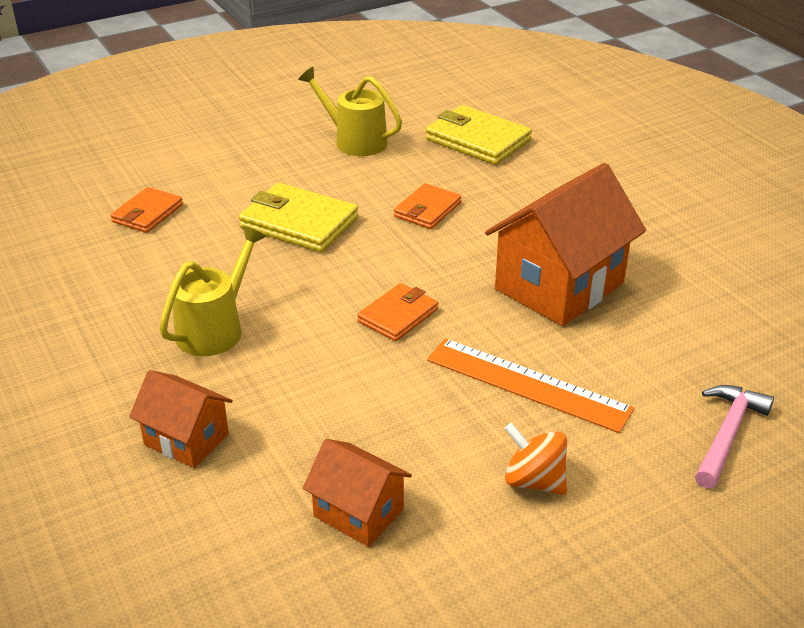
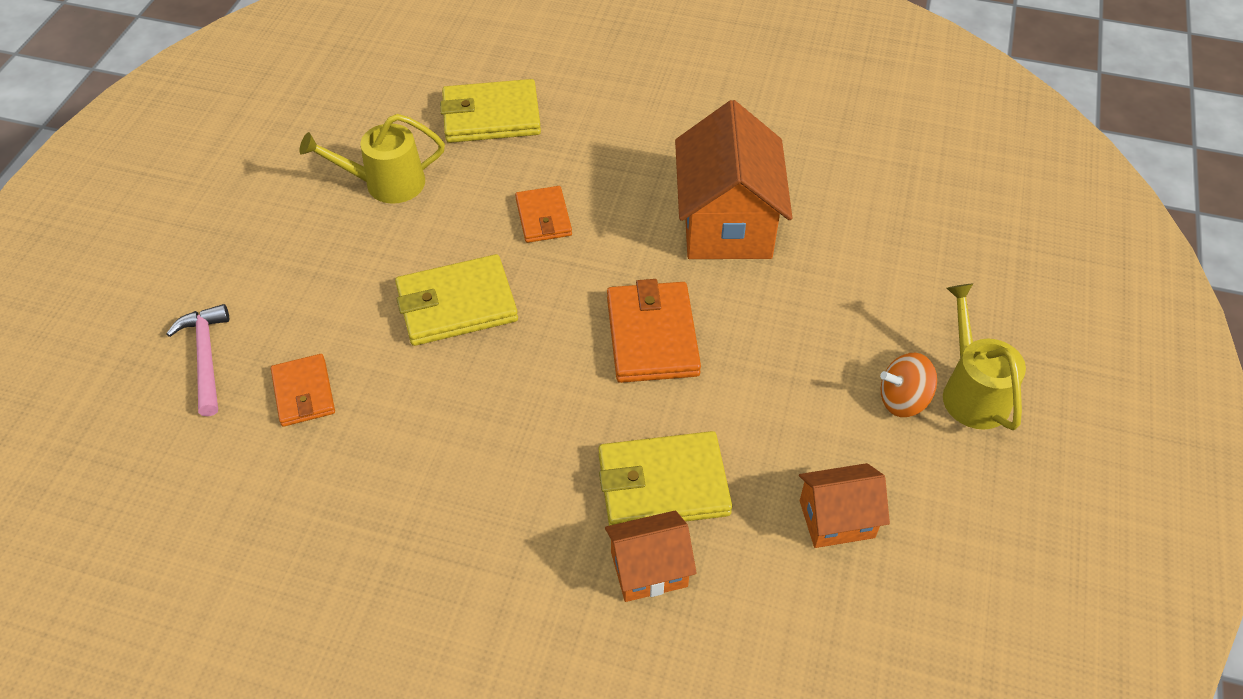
camera: 45 degrees left, 15 degrees up
yellow watering can [159,226,266,356] -> yellow watering can moved to [943,284,1026,430]
orange wallet [357,283,438,341] -> orange wallet [607,279,701,383], size x1.61
orange ruler [427,338,634,433] -> none
pink hammer [695,385,774,489] -> pink hammer moved to [166,304,229,416]
none -> yellow wallet [598,431,732,526]

